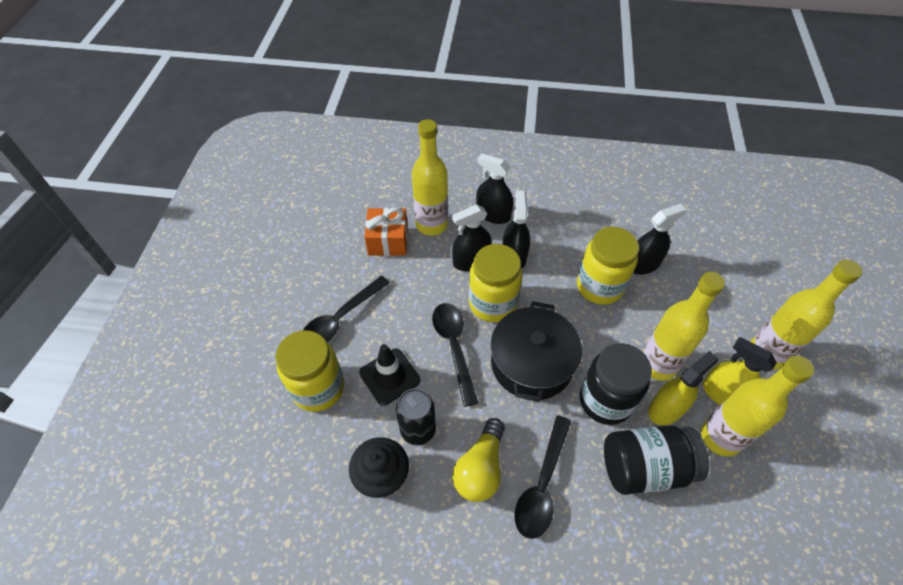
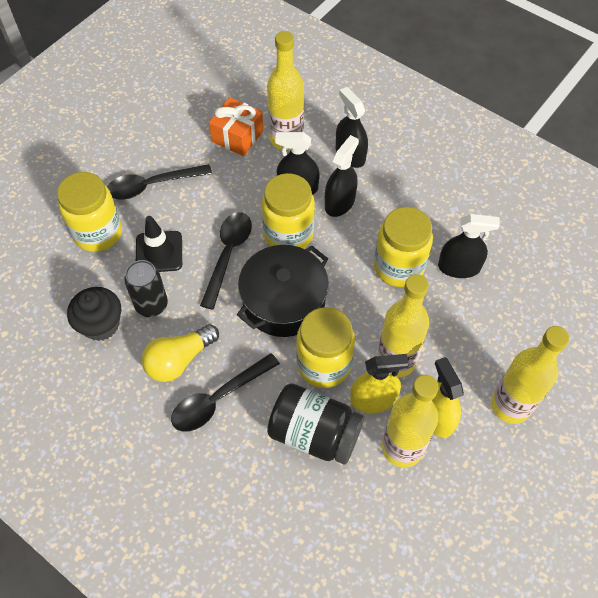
camera: 30 degrees right, 5 degrees up
black jar [580,343,652,425] -> yellow jar [296,307,355,388]

